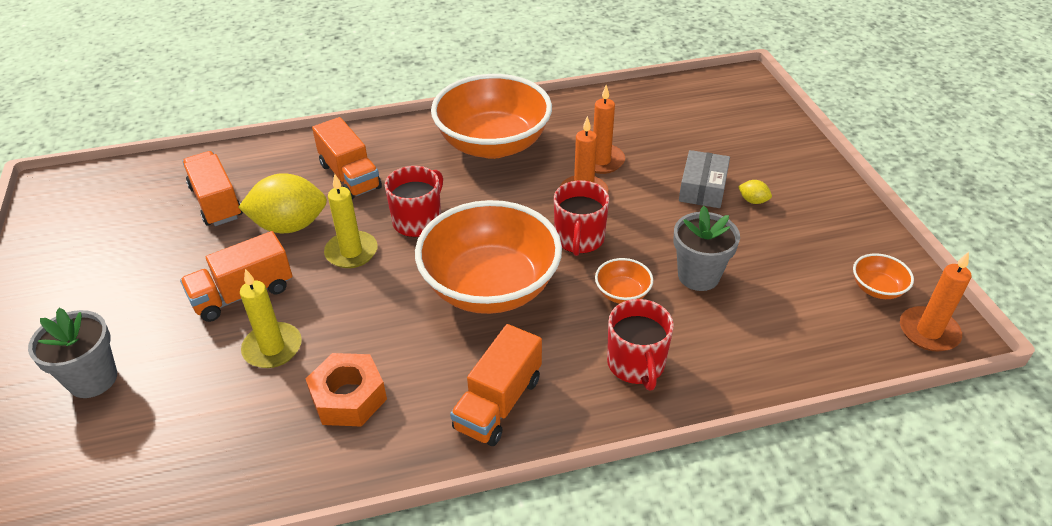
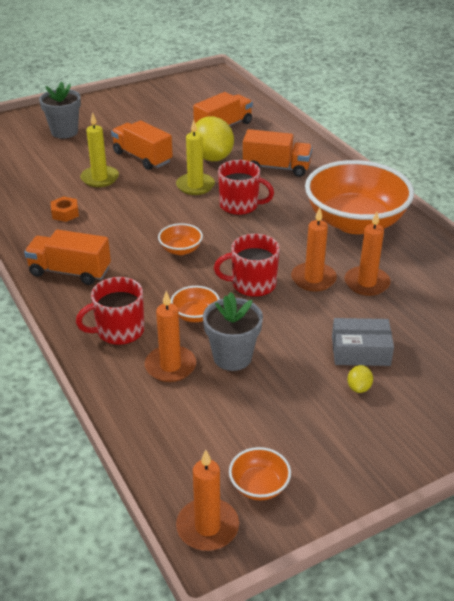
camera: 75 degrees right, 5 degrees down
orange nut [306,353,387,426] -> orange nut [51,196,79,222], size x0.60
orange truck [312,117,382,199] -> orange truck turned 120 degrees counterclockwise [243,129,312,177]
orange bowl [415,200,562,314] -> orange bowl [158,223,203,255], size x0.40
none -> orange candle [145,291,196,382]

